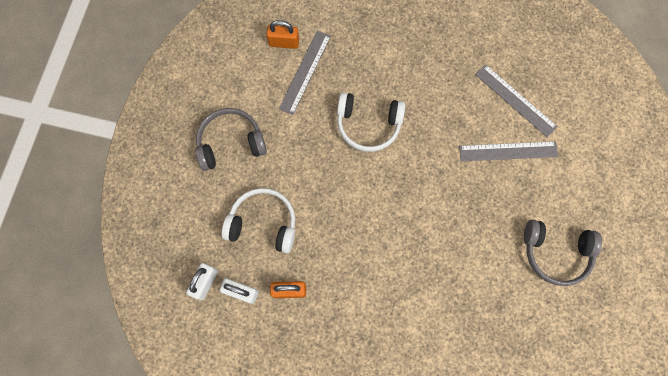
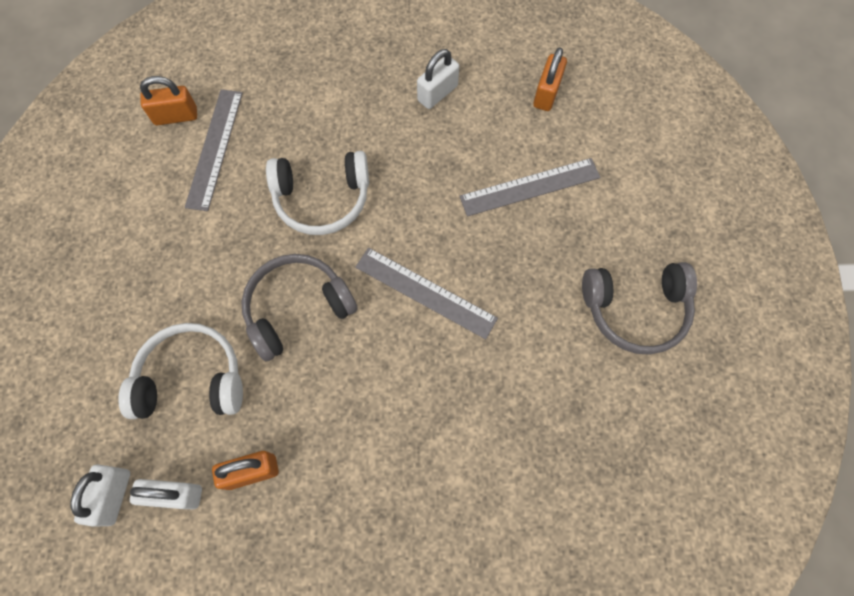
camera: 15 degrees left, 5 degrees down
grey headphones [196,108,267,171] -> grey headphones moved to [241,254,358,361]
grey ruler [475,64,558,137] -> grey ruler moved to [355,248,498,339]
none -> white padlock [417,49,459,109]
none -> orange padlock [533,47,567,111]

